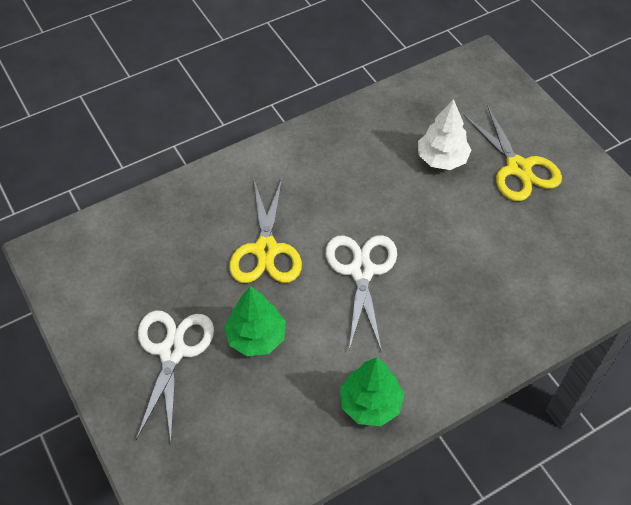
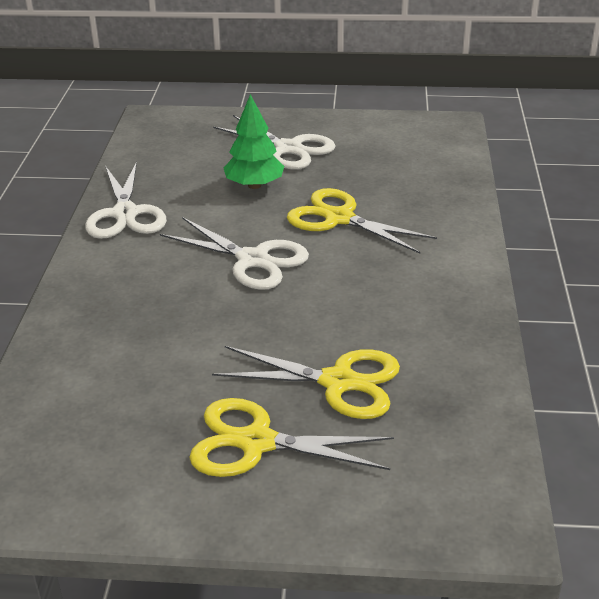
camera: 125 degrees right, 20 degrees down
green tree [340,357,404,426] -> white scissors [85,161,167,239]
white tree [418,99,471,170] -> yellow scissors [212,346,400,419]

